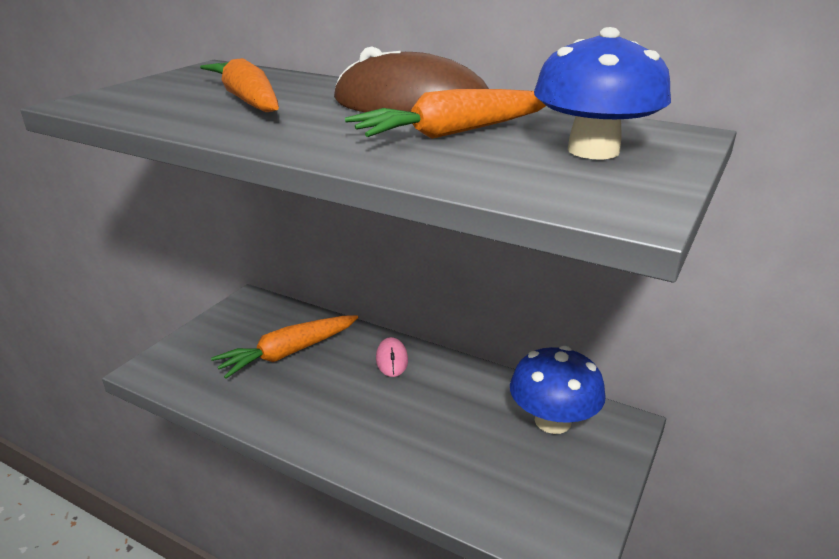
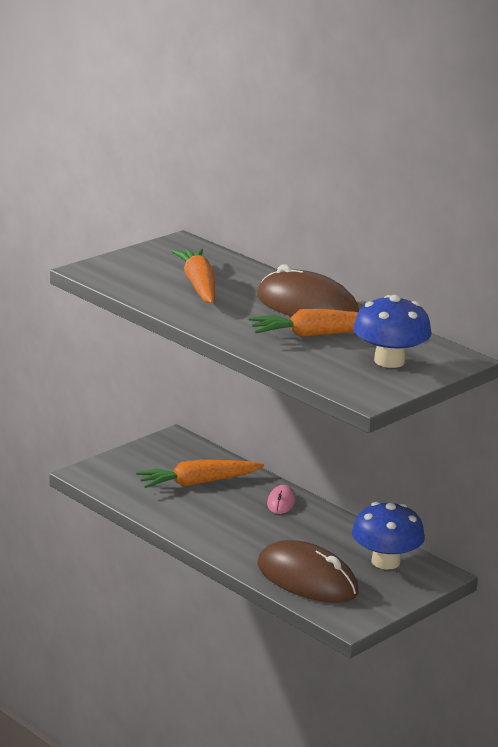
camera: 15 degrees right, 5 degrees down
none -> brown mouse [257,540,359,603]

